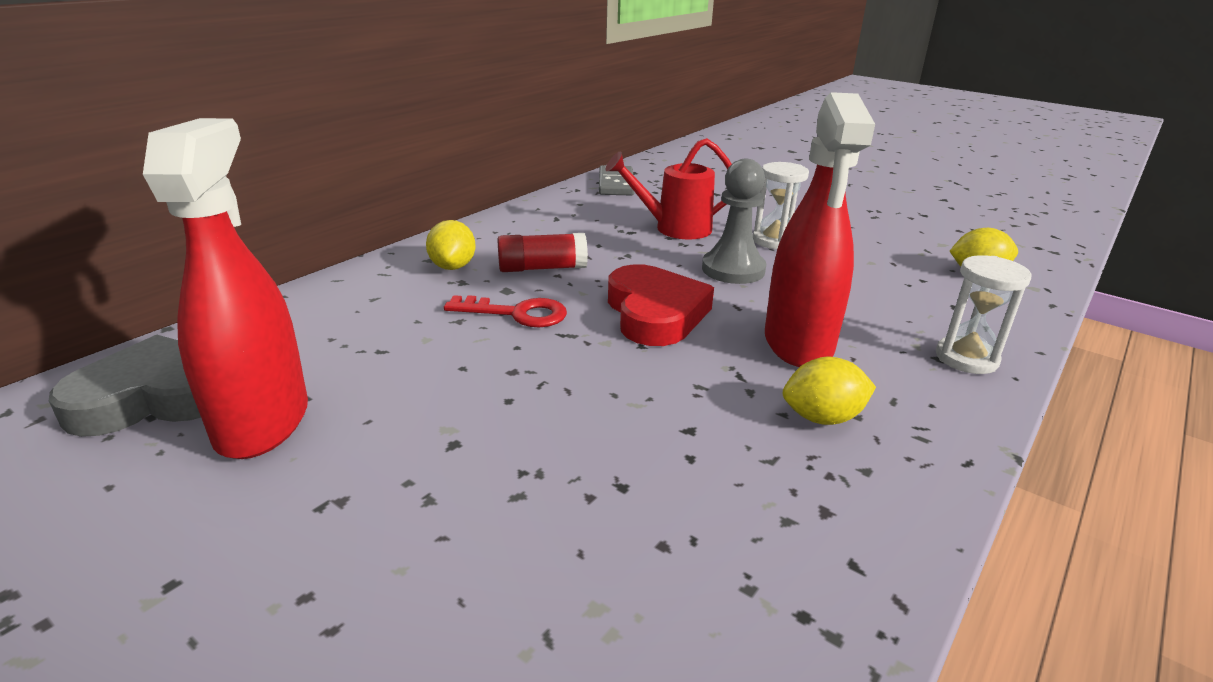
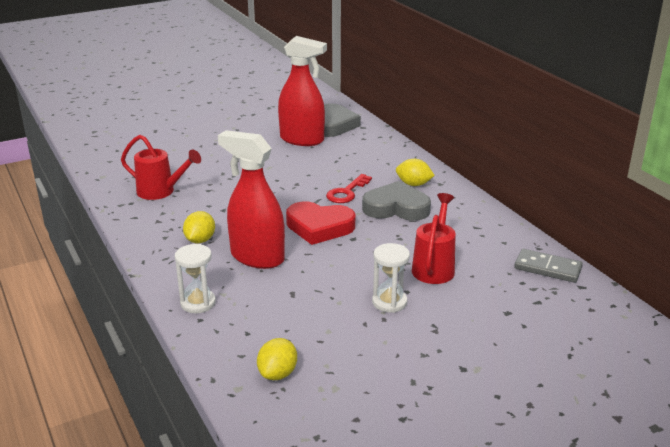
camera: 115 degrees right, 0 degrees up
red glue stick [497,233,588,272] -> grey heart [362,181,431,221]
grey pawn [702,159,766,284] -> none
none -> red watering can [121,135,201,200]

